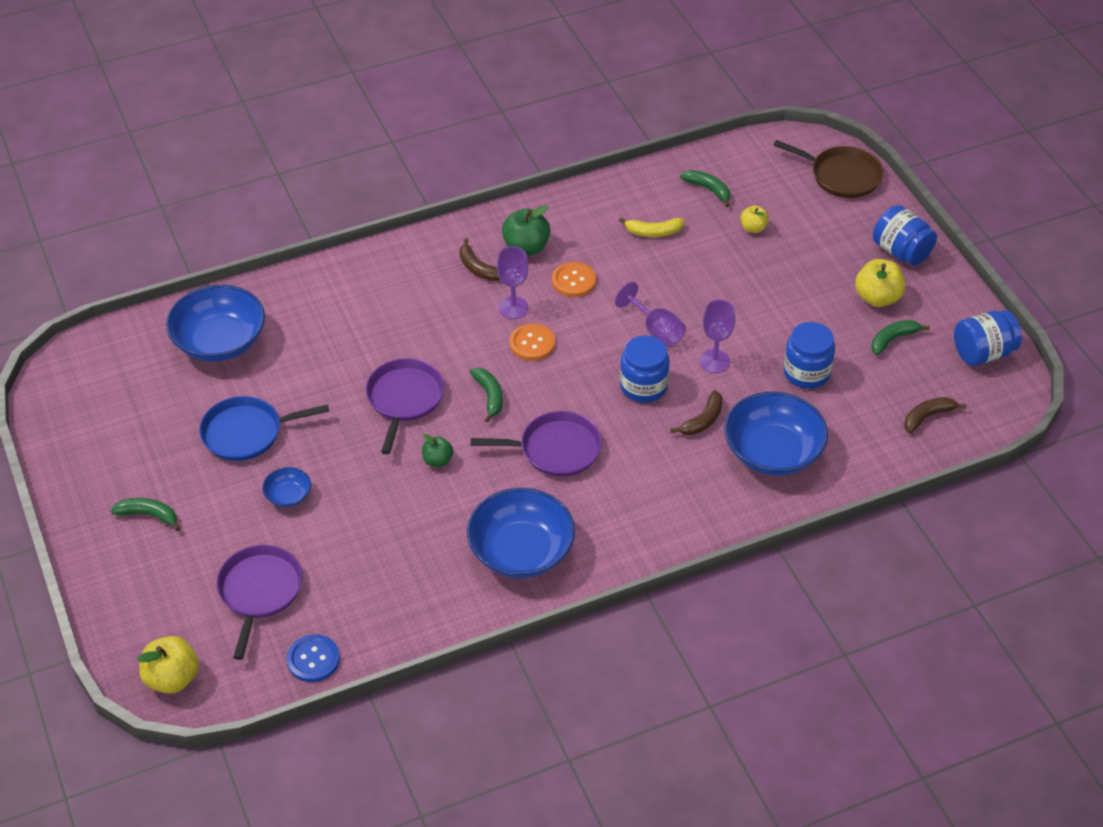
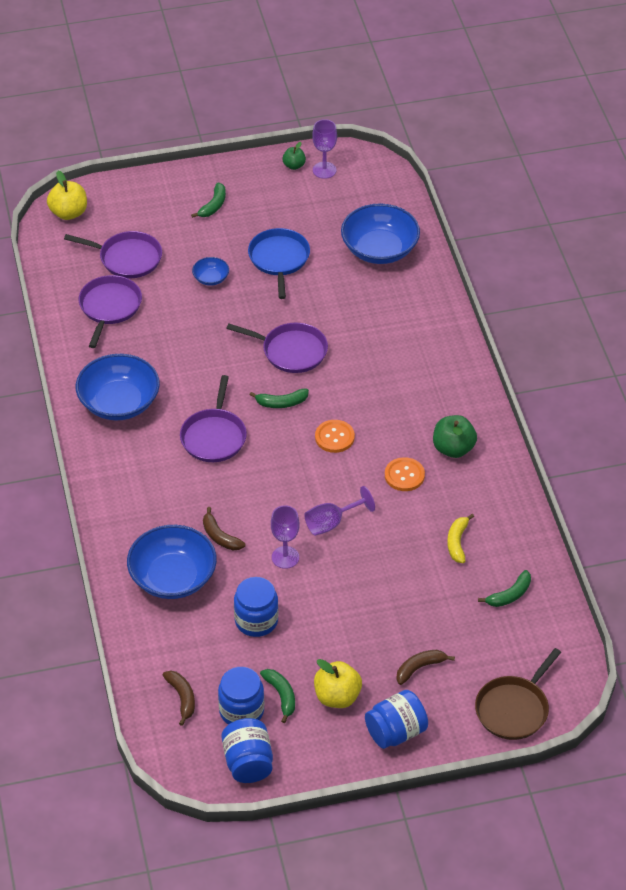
camera: 100 degrees right, 0 degrees up
blue button [287,634,340,682] -> none
green apple [422,434,453,467] -> green apple moved to [282,142,306,170]
brown banana [459,238,500,281] -> brown banana moved to [396,650,455,685]
purple goblet [497,246,528,319] -> purple goblet moved to [312,119,337,179]
blue jar [620,335,670,403] -> blue jar moved to [218,667,264,725]
yellow apple [740,205,769,233] -> none
none -> purple pan [79,275,142,348]

